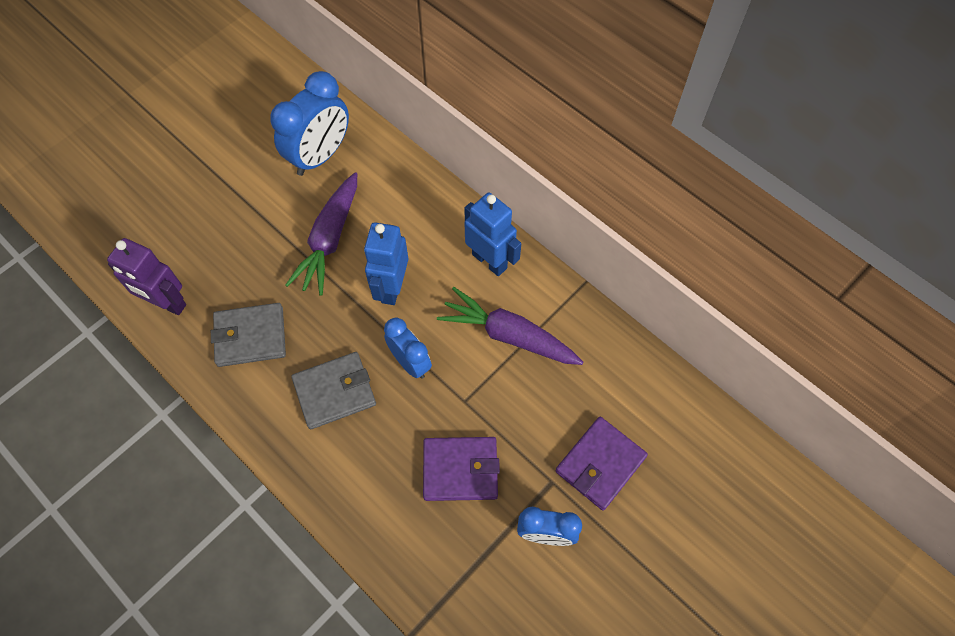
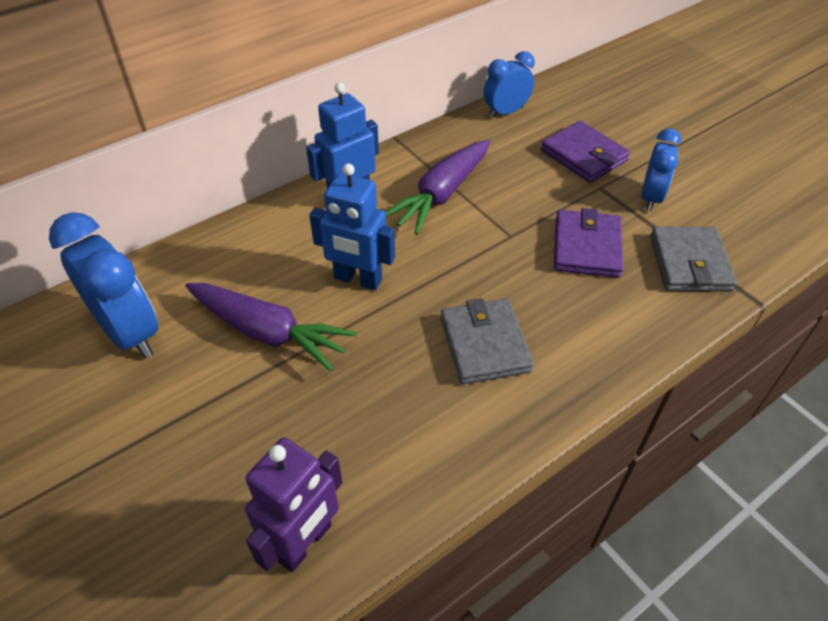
camera: 80 degrees left, 15 degrees down
grey wallet [211,303,286,367] -> grey wallet moved to [650,226,737,292]
blue clock [384,318,432,379] -> blue clock moved to [484,51,535,118]

